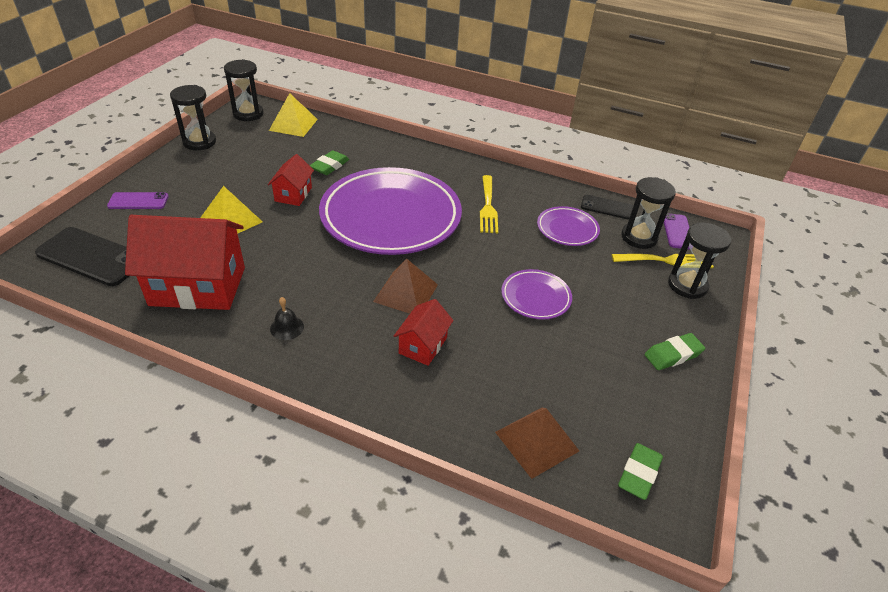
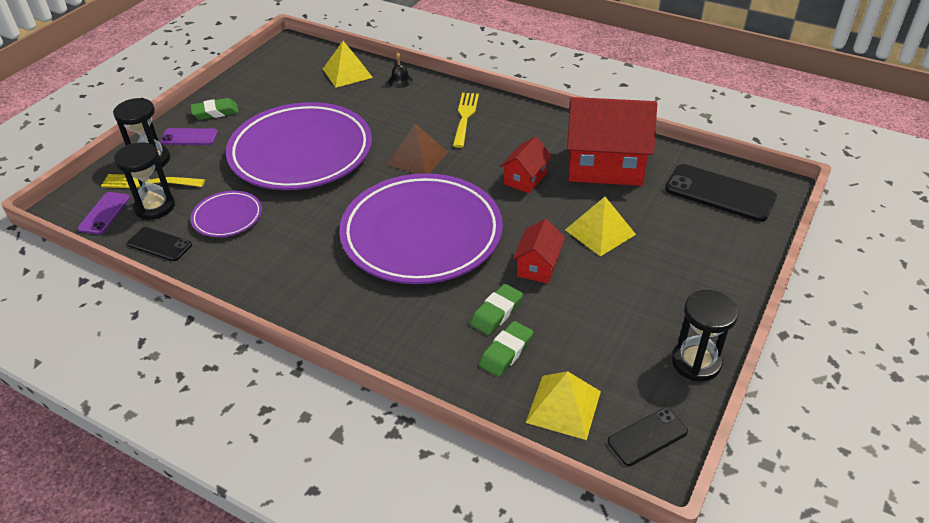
camera: 170 degrees left, 0 degrees up
purple phone [107,192,169,209] -> purple phone moved to [160,128,218,145]
black hourglass [224,59,264,121] -> black phone [608,408,688,466]
black bell [270,297,304,340] -> black bell moved to [388,52,413,88]
red house [394,299,454,366] -> red house moved to [500,137,552,193]
yellow fork [480,175,498,233] -> yellow fork moved to [453,93,479,148]
brown pyramid [495,408,579,479] -> yellow pyramid [323,41,373,88]
purple plate [501,269,572,320] -> purple plate [226,102,372,190], size x2.24
green eraser [618,443,663,500] -> green eraser moved to [479,321,534,377]

